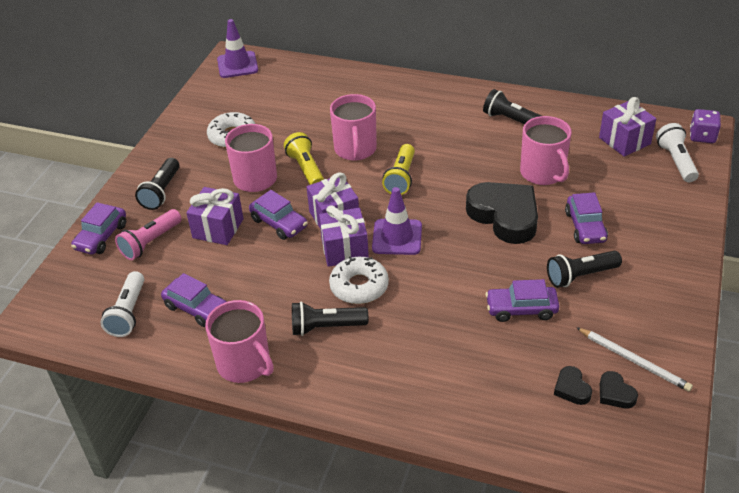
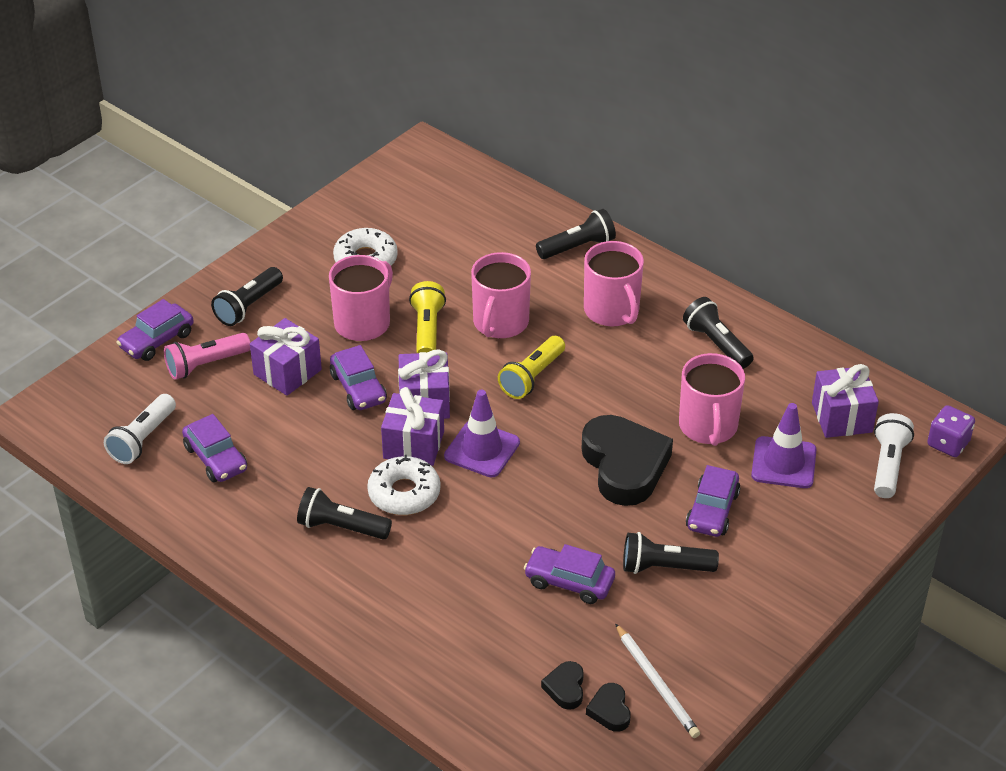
camera: 20 degrees right, 0 degrees up
pink mug [205,300,274,383] -> pink mug moved to [584,241,644,326]
purple traffic cone [217,19,258,78] -> purple traffic cone moved to [751,403,817,488]
none -> black flashlight [536,209,616,259]

